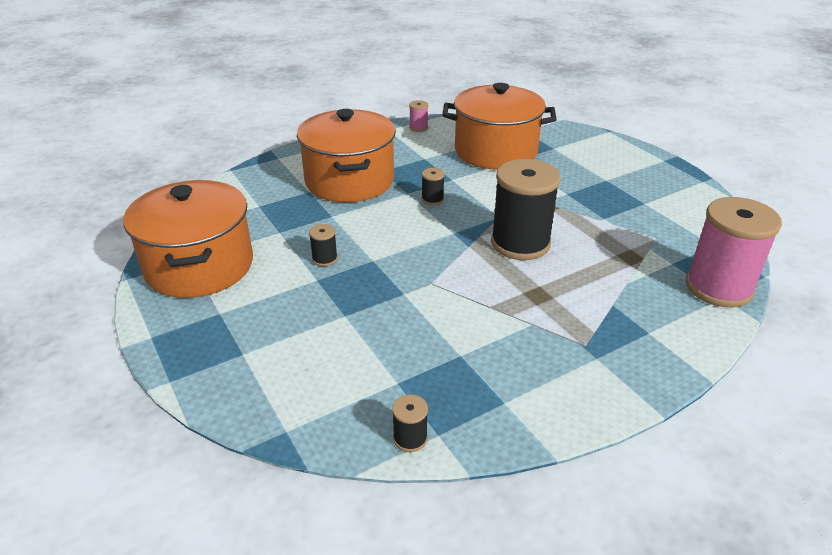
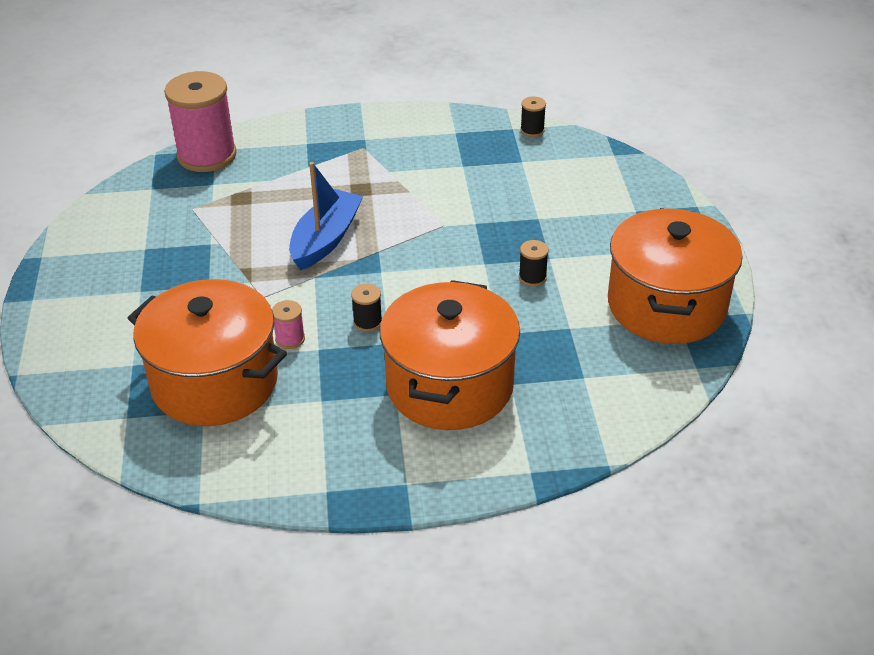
camera: 155 degrees left, 5 degrees up
pink spool [409,100,428,132] -> pink spool moved to [272,300,305,349]
black spool [491,159,561,260] -> blue boat [289,162,363,270]

